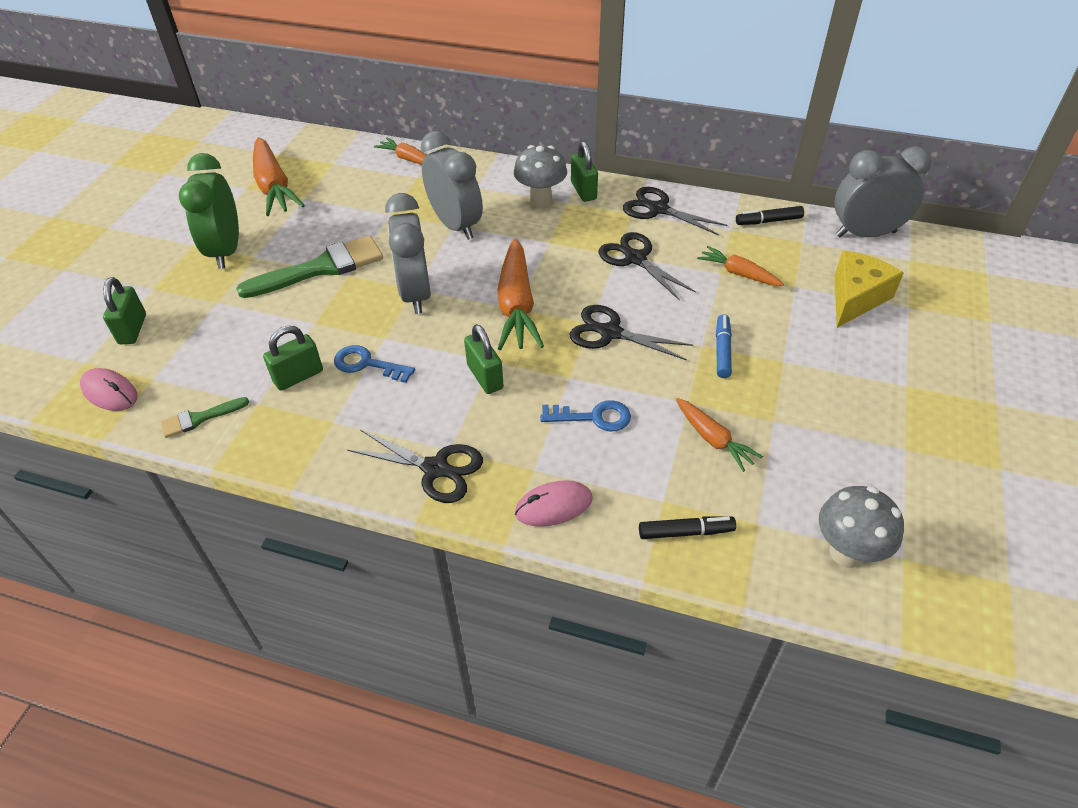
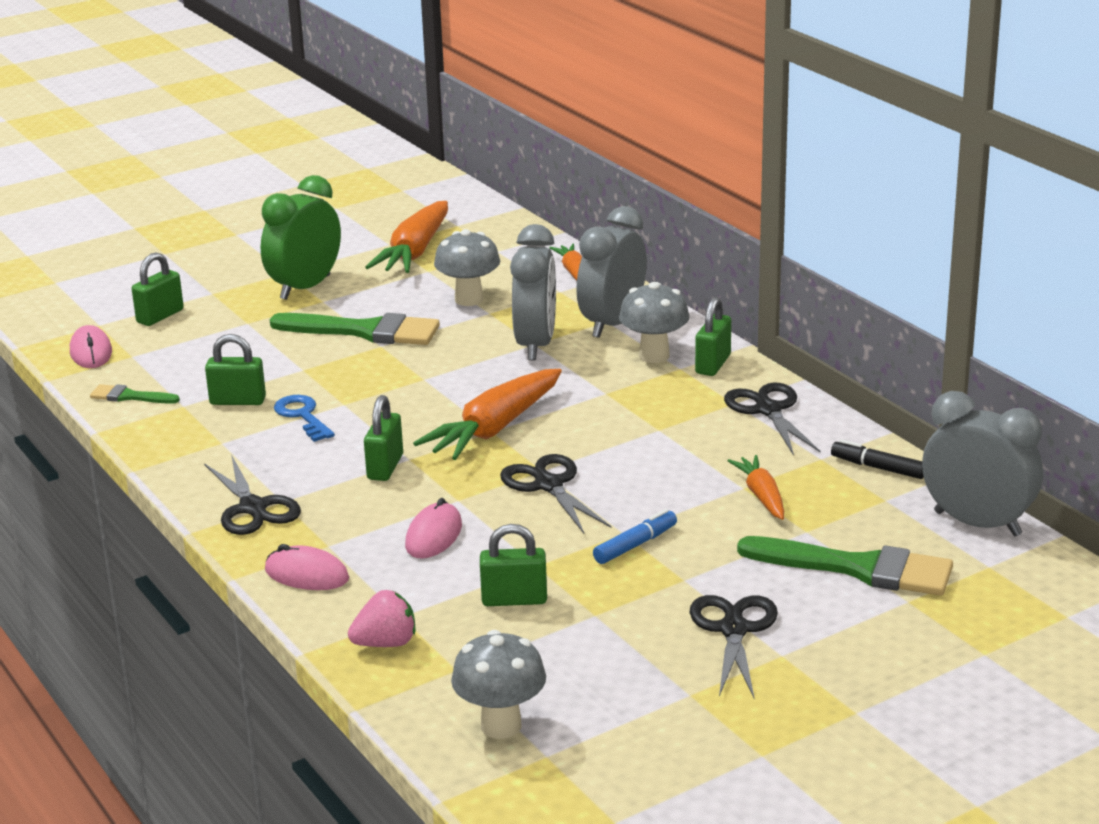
camera: 40 degrees right, 20 degrees down
grey clock [385,193,431,314] -> grey clock moved to [576,206,647,338]
blue key [540,400,631,431] -> pink mouse [405,498,462,558]
black scissors [599,232,696,301] -> black scissors moved to [690,595,778,698]
black marker [639,516,736,539] -> pink strawberry [348,590,415,647]
orange carrot [676,398,763,472] -> green padlock [480,524,547,606]
yellow cheese [834,251,904,328] -> green brush [737,536,953,596]
none -> grey mushroom [434,229,500,306]

